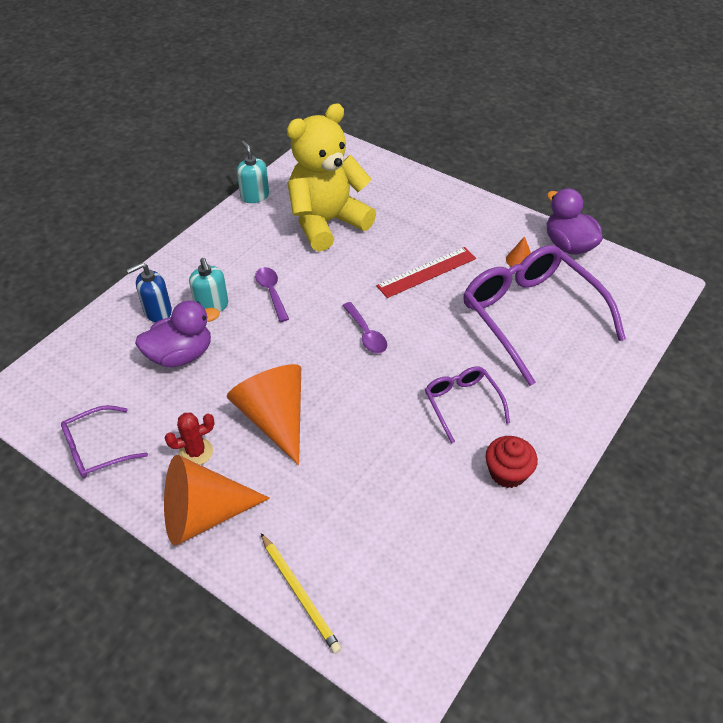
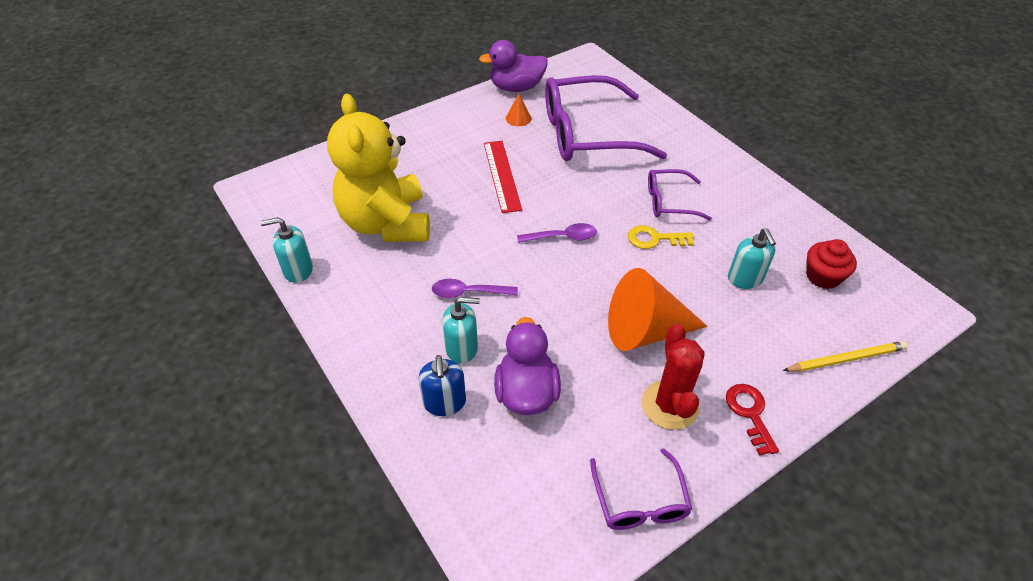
camera: 70 degrees left, 0 degrees up
orange cone [164,455,270,546] -> red key [726,384,779,456]
red cactus [165,413,215,465] -> red cactus [642,324,705,430], size x1.54
red cupcake [486,436,538,488] -> red cupcake moved to [806,239,857,289]
none -> yellow key [628,225,694,249]
none -> turquoise soap dispenser [728,228,776,289]

